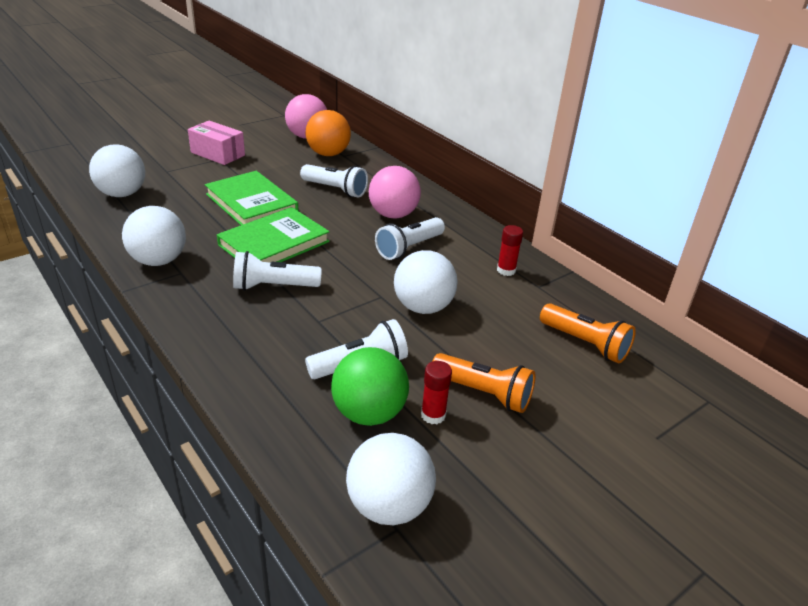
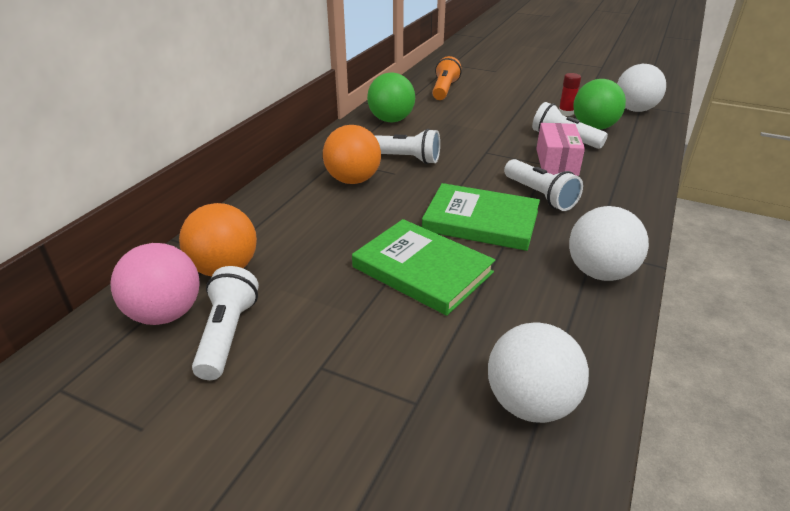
camera: 115 degrees left, 0 degrees up
pink box [188,120,245,165] -> pink box moved to [536,123,585,176]
green book [205,171,298,225] -> green book turned 75 degrees counterclockwise [352,219,495,316]
white flashlight [300,164,368,198] -> white flashlight moved to [192,266,259,380]
pink ball [369,166,421,218] -> orange ball [323,125,381,184]
white ball [394,250,458,314] -> none
orange flashlight [433,353,536,413] -> none
red glue stick [497,225,523,276] -> green ball [367,72,415,122]

